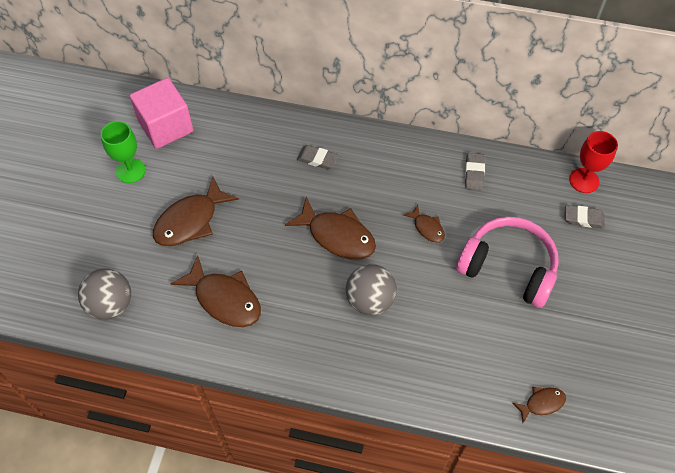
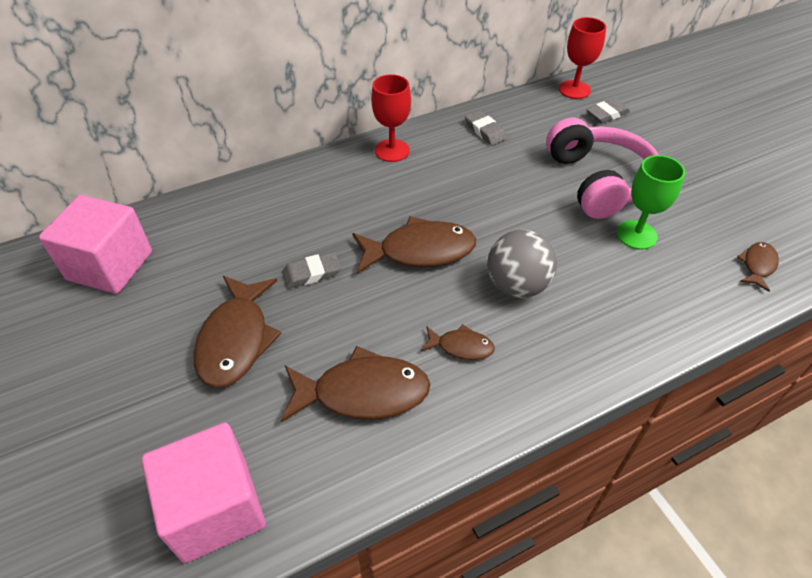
camera: 40 degrees left, 10 degrees down
grey ball [78,268,131,320] -> pink cube [141,423,266,563]
green goblet [101,121,146,183] -> green goblet moved to [616,155,685,250]
grey eraser [297,145,338,169] -> grey eraser moved to [282,252,341,288]
brown fish [403,205,445,242] -> brown fish moved to [421,324,495,360]
pink headphones [456,217,559,308] -> pink headphones turned 90 degrees clockwise [546,118,658,219]
none -> red goblet [371,74,411,162]

